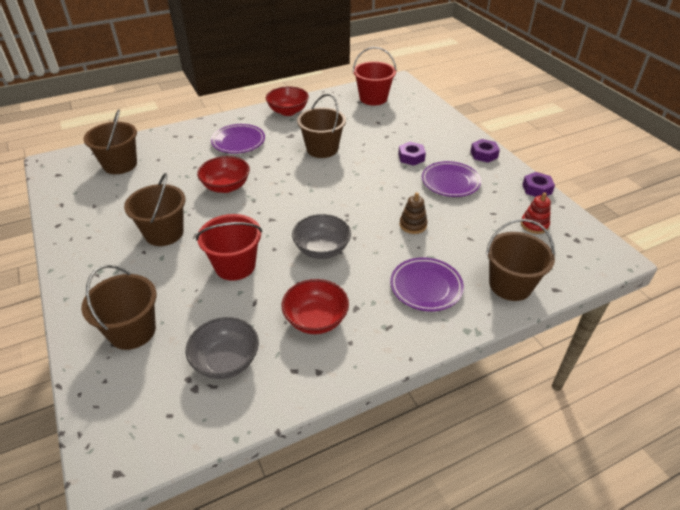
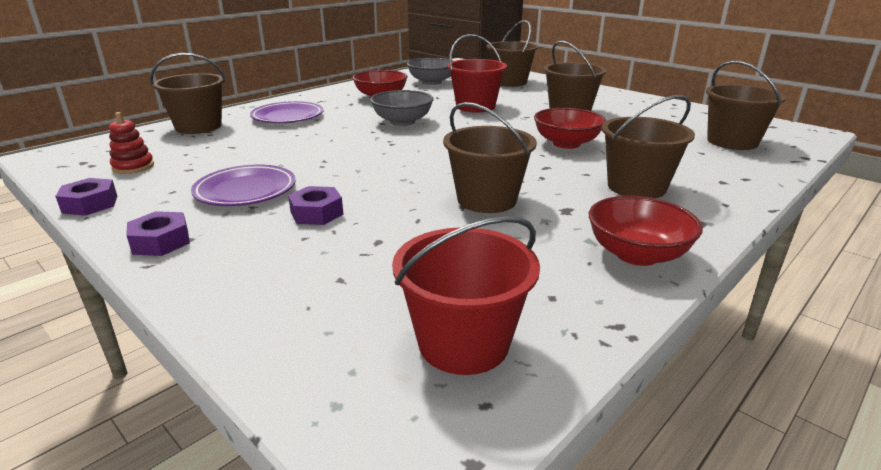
camera: 160 degrees right, 15 degrees down
purple plate [211,124,265,154] -> brown bucket [602,95,695,198]
brown stacking toy [399,193,427,234] -> none

